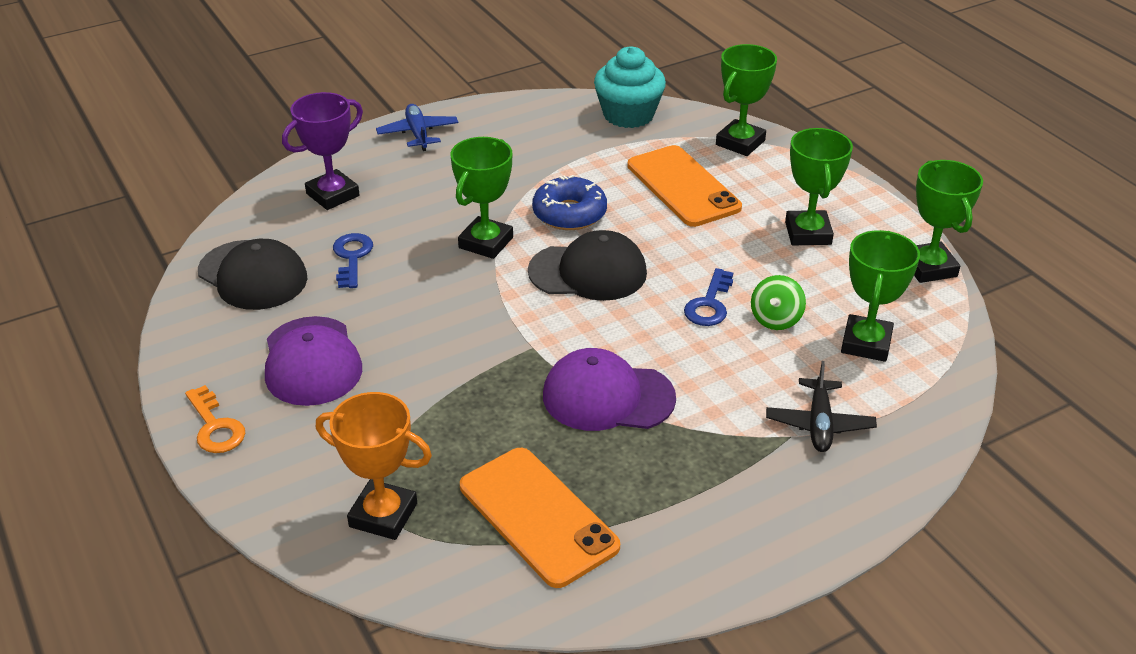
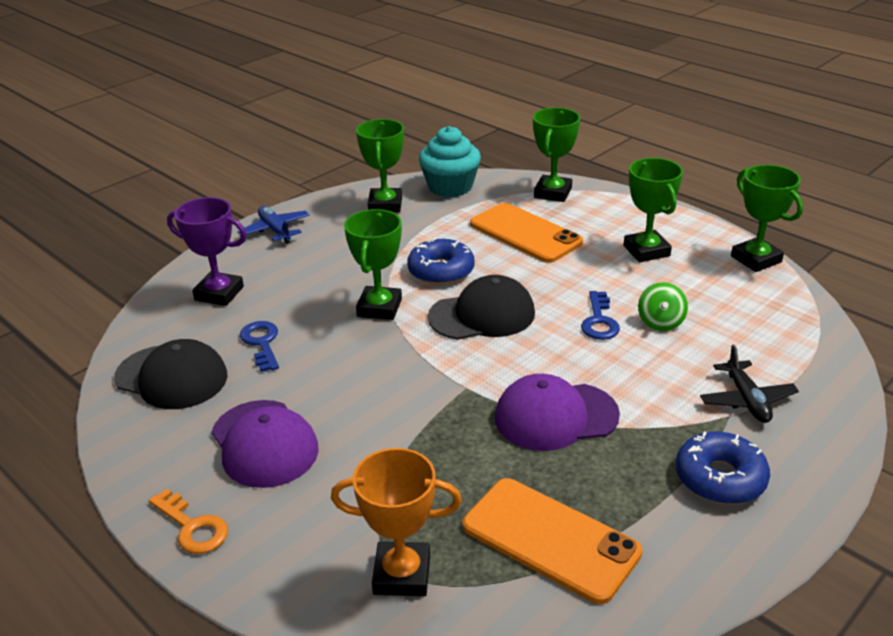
camera: 15 degrees left, 5 degrees down
purple trophy [282,92,363,210] -> purple trophy turned 75 degrees clockwise [167,197,247,306]
green trophy [841,230,920,362] -> green trophy moved to [356,119,404,212]
none -> blue donut [676,431,770,504]

